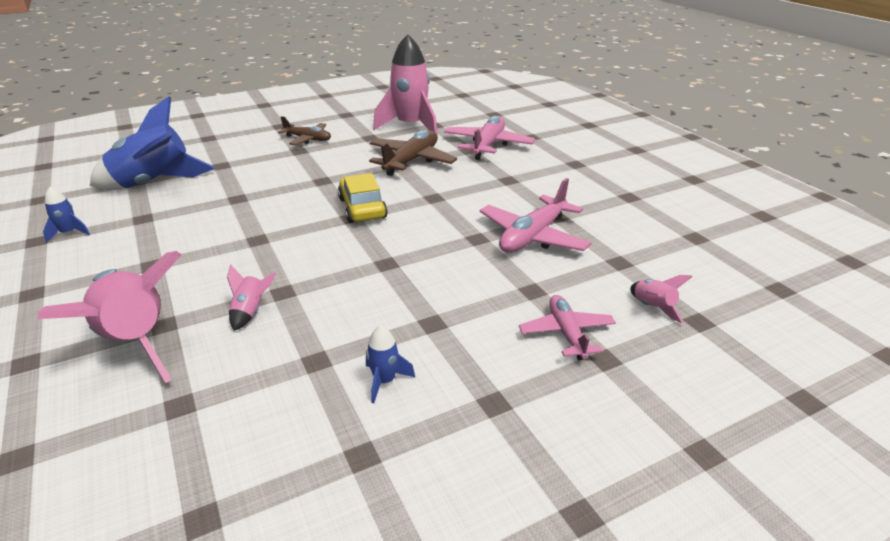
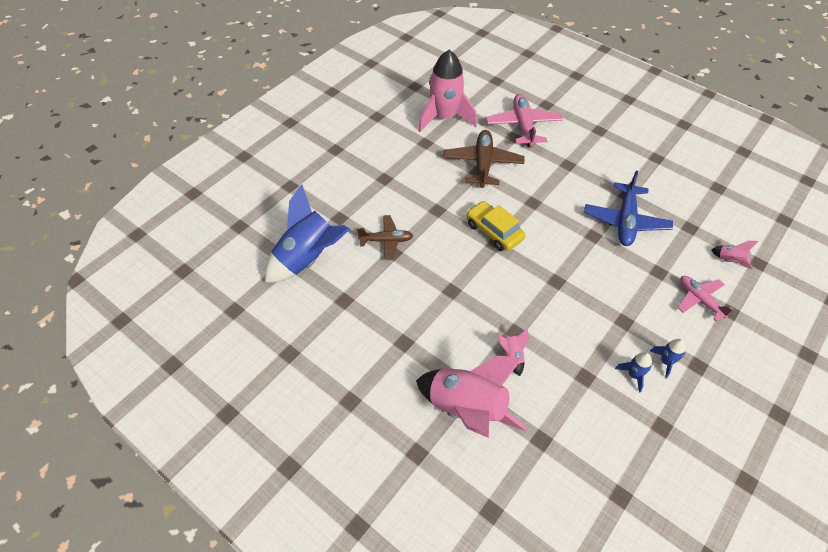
camera: 25 degrees left, 20 degrees up
blue rocket [43,187,90,243] -> blue rocket moved to [650,339,685,379]
brown plane [278,116,331,145] -> brown plane moved to [357,215,413,260]
pink plane [480,178,591,253] -> blue plane [584,171,673,246]

